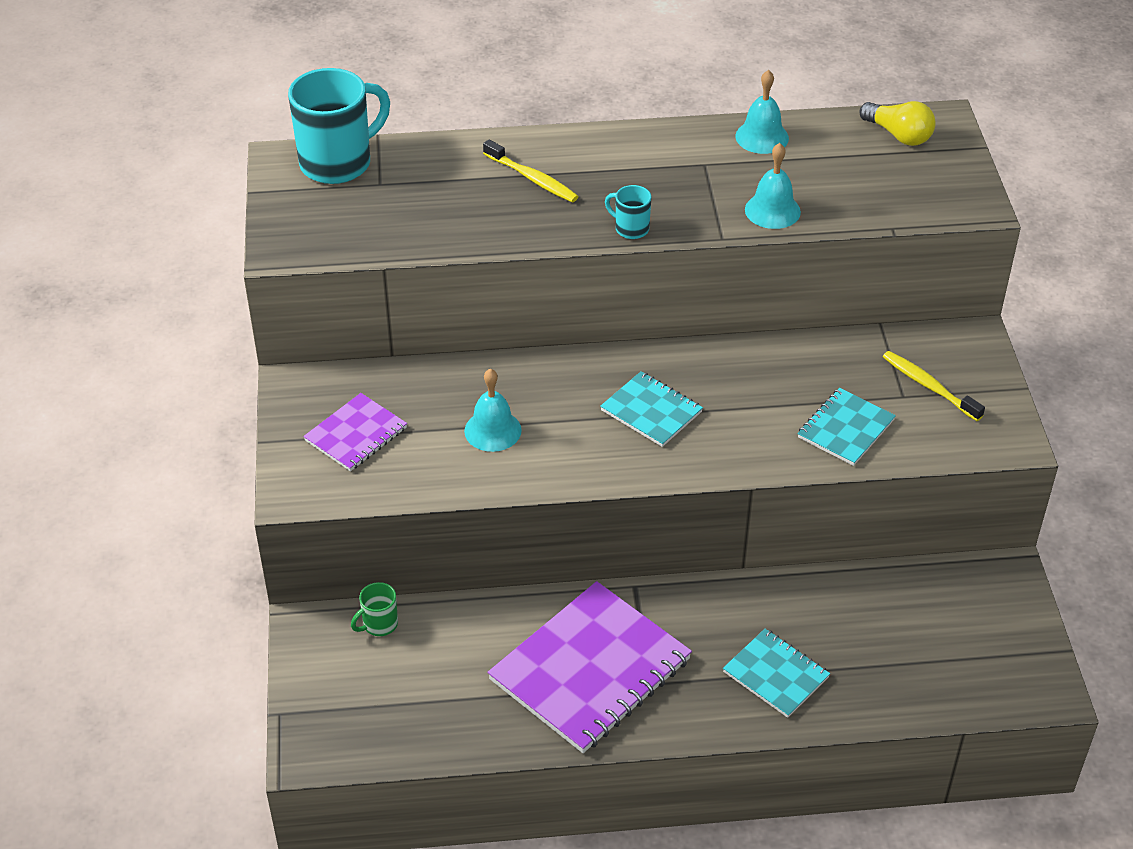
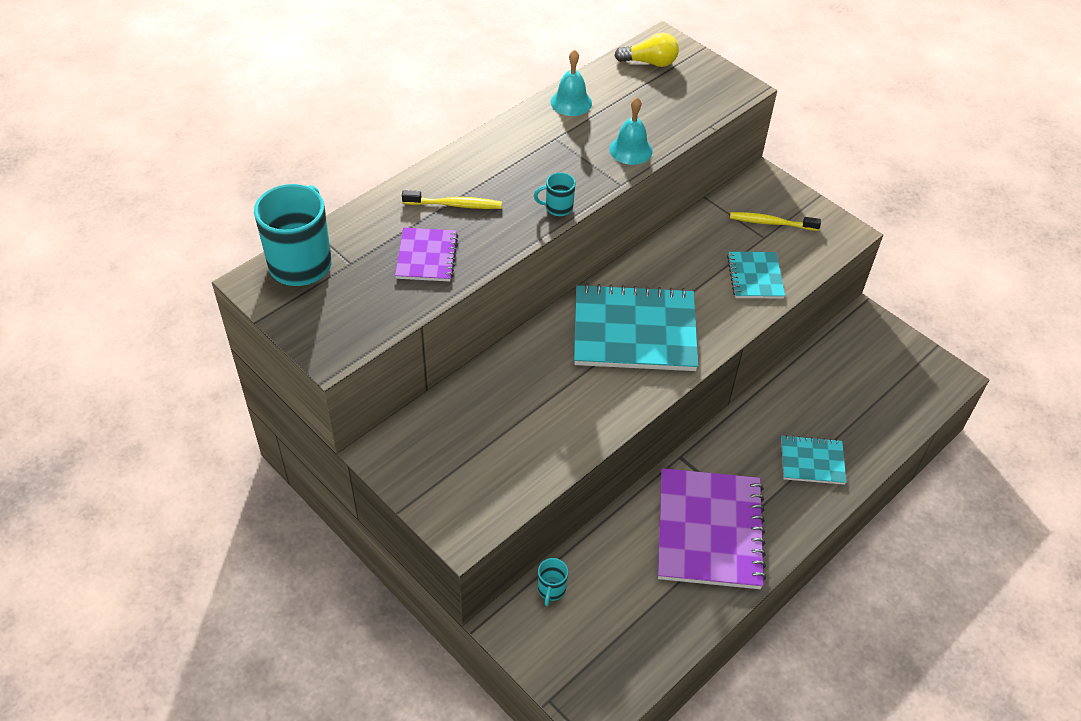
camera: 40 degrees left, 5 degrees up
purple notebook [303,393,407,471] -> purple notebook moved to [395,228,458,281]
green mug [351,582,398,636] -> turquoise mug [538,558,568,606]
turquoise bell [464,369,522,452] -> none
turquoise notebook [600,371,703,447] -> turquoise notebook [574,283,698,371], size x1.92

